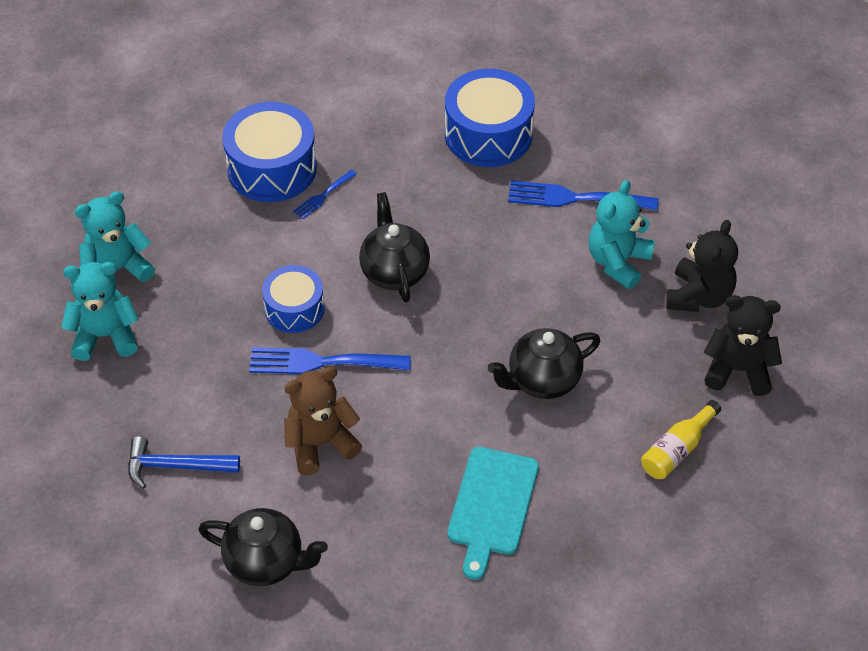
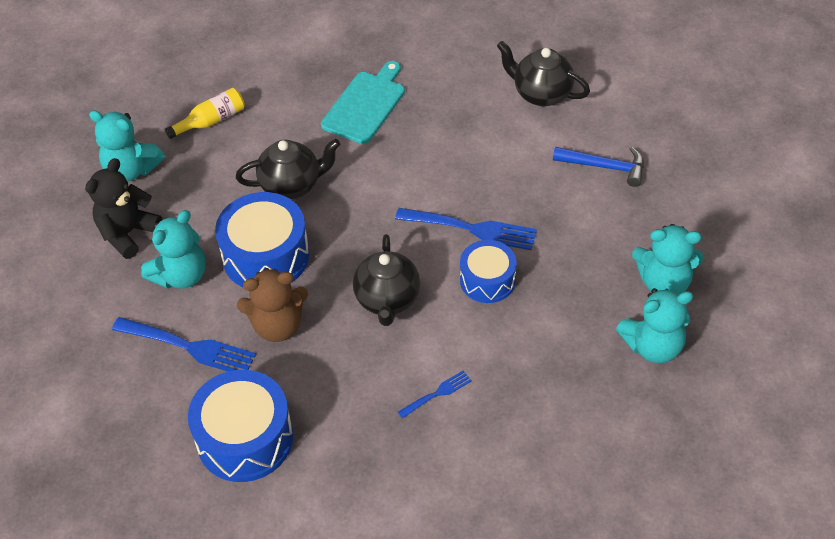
camera: 165 degrees left, 0 degrees up
blue drum [222,102,317,202] -> blue drum moved to [215,192,310,288]
brown teddy bear [284,367,362,475] -> brown teddy bear moved to [237,268,308,342]
black teddy bear [704,295,782,396] -> turquoise teddy bear [89,110,165,181]

